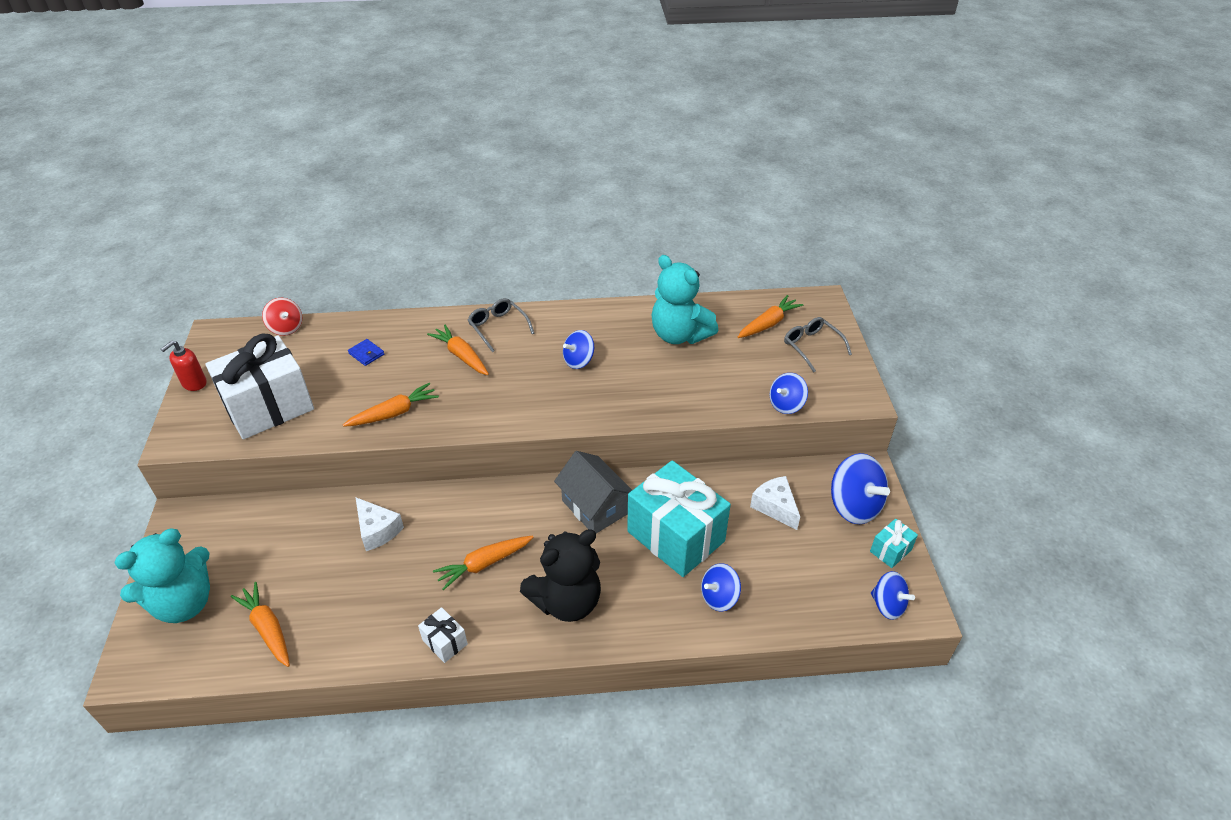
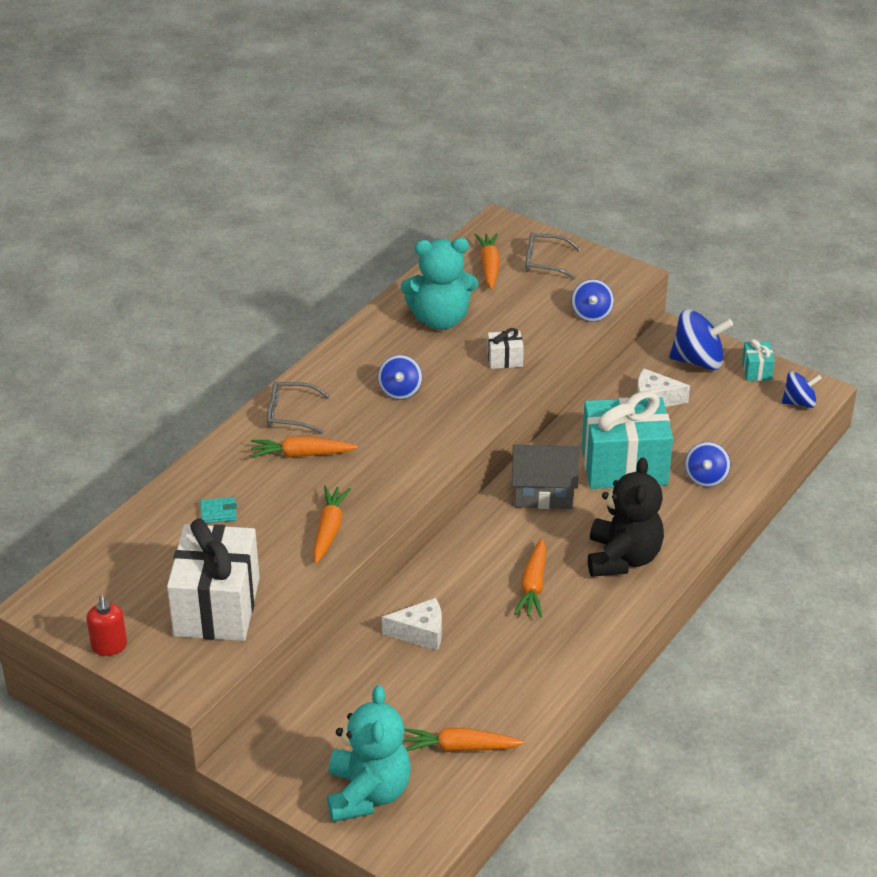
camera: 50 degrees left, 5 degrees down
red spinning top [262,298,302,336] -> none
blue wallet [348,339,384,366] -> turquoise wallet [200,497,237,523]
white gift [418,607,468,663] -> white gift moved to [487,328,524,369]

